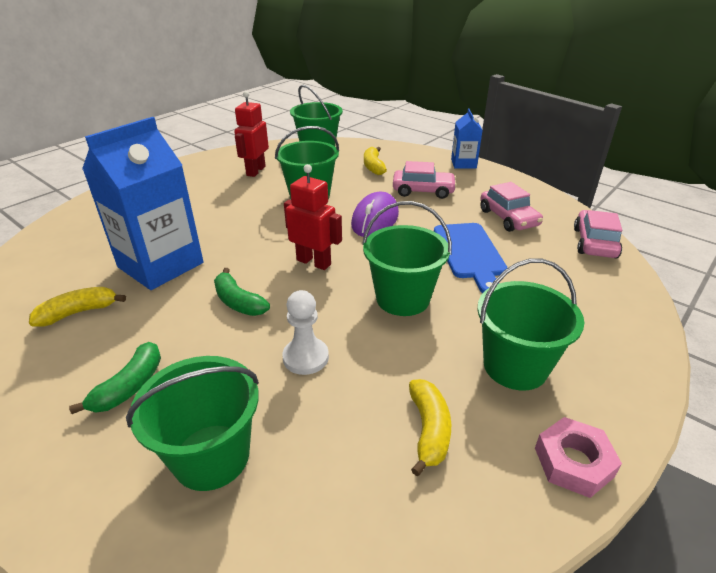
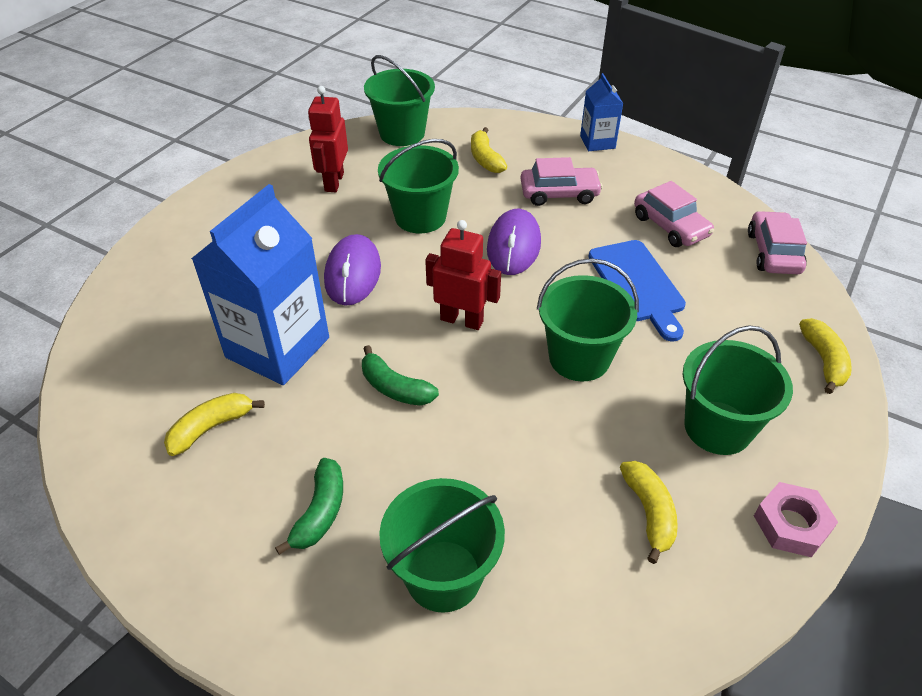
camera: 10 degrees left, 10 degrees up
white pawn [282,290,329,375] -> none
none -> purple mouse [324,234,381,306]
none -> yellow banana [799,318,852,394]

